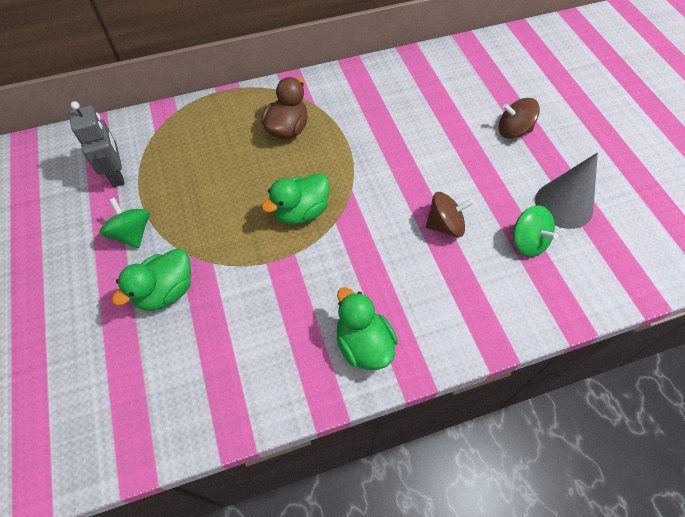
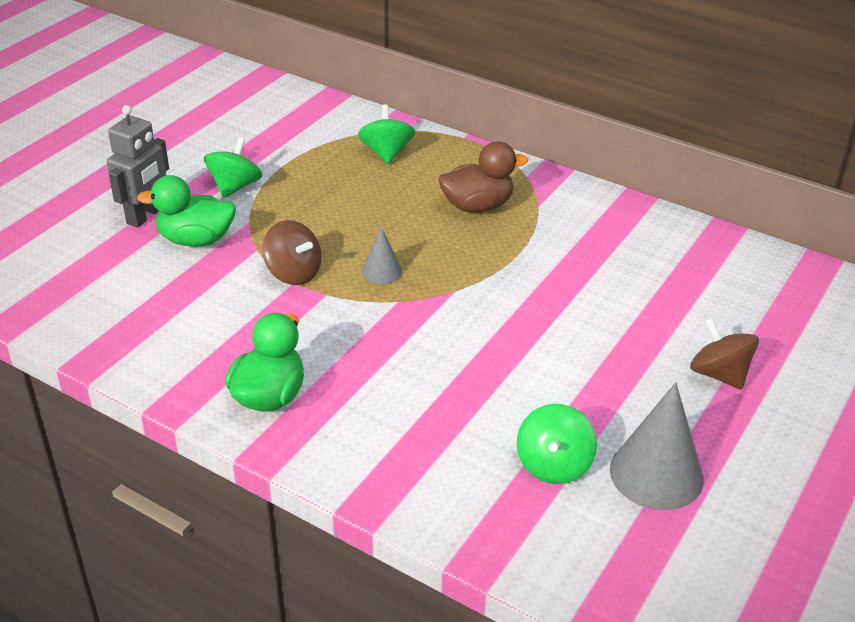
camera: 50 degrees right, 20 degrees down
grey robot [69,101,125,187] -> grey robot moved to [107,105,169,228]
green duck [262,173,329,225] -> grey cone [362,227,402,284]
brown spinning top [426,192,473,237] -> brown spinning top moved to [263,220,322,285]
none -> green spinning top [358,104,415,164]

